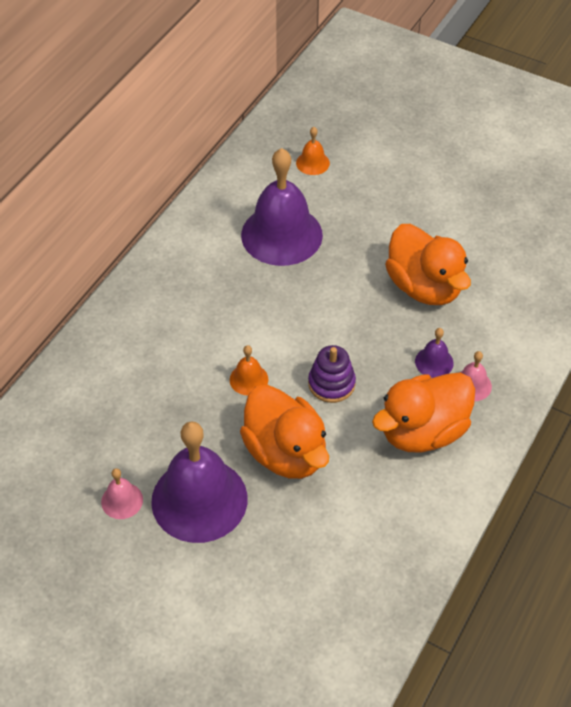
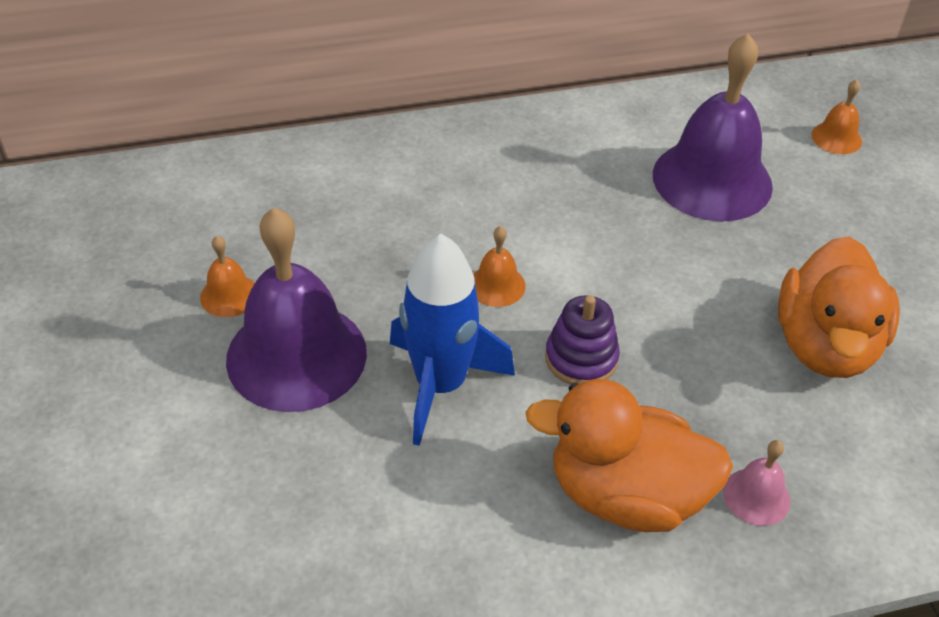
camera: 45 degrees right, 5 degrees down
pink bell [101,468,143,519] -> orange bell [200,236,255,317]
orange duck [240,385,329,479] -> blue rocket [390,234,515,446]
purple bell [415,328,454,378] -> none

